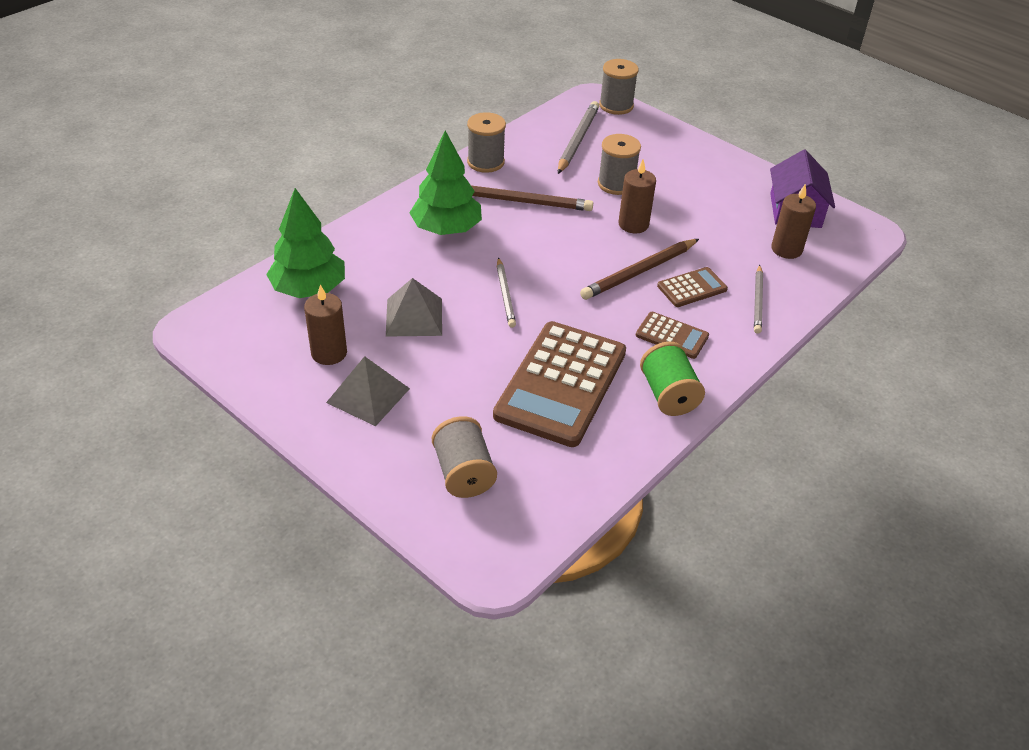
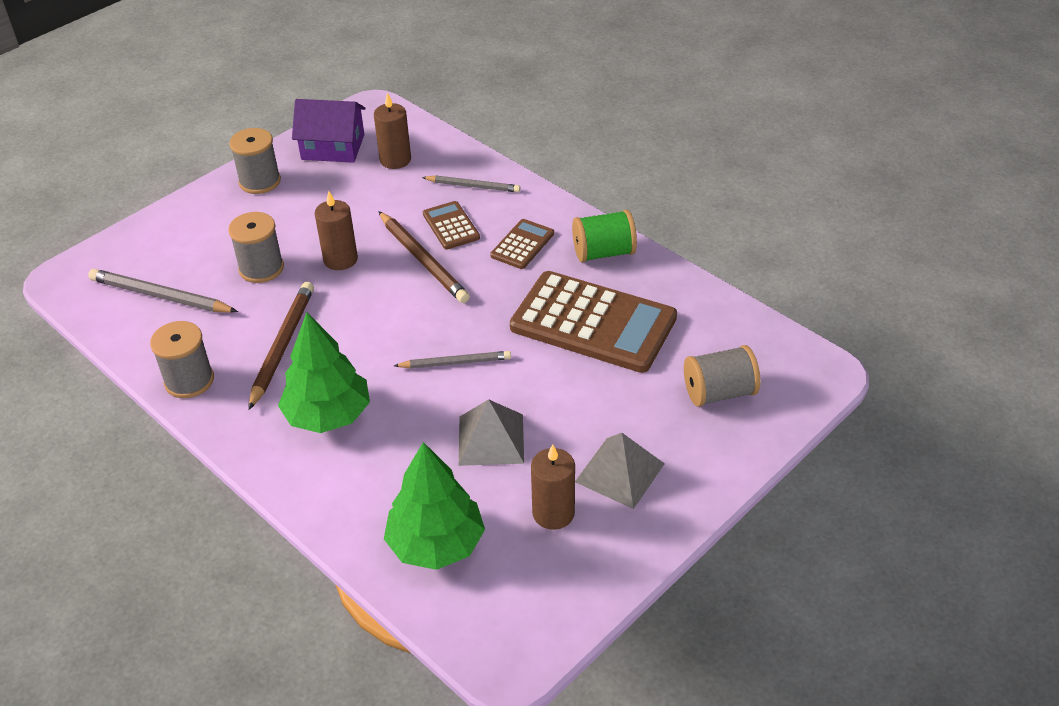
camera: 85 degrees left, 0 degrees up
grey spool [599,59,639,115] -> grey spool moved to [229,128,281,194]

